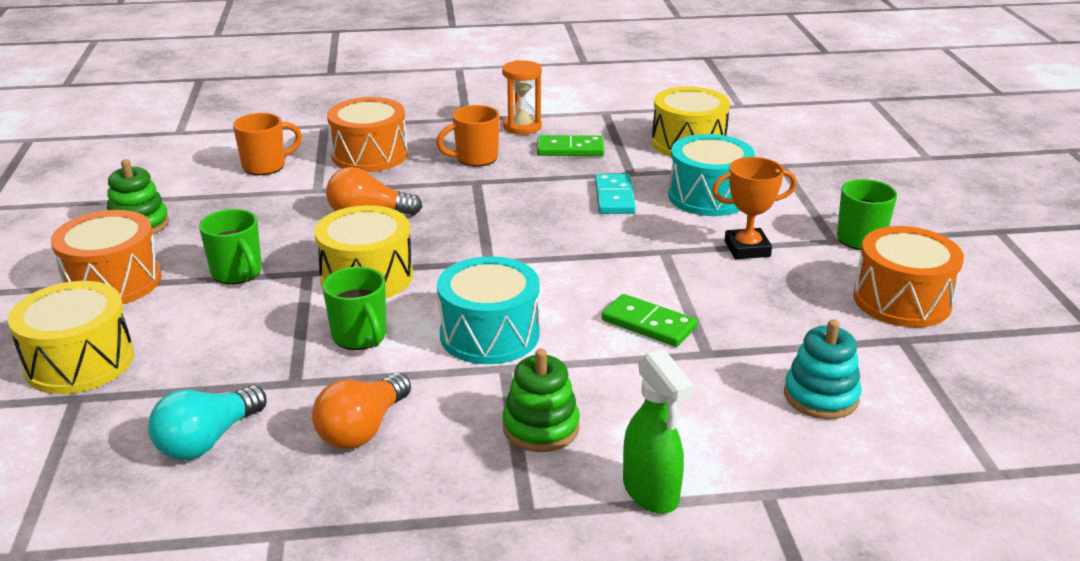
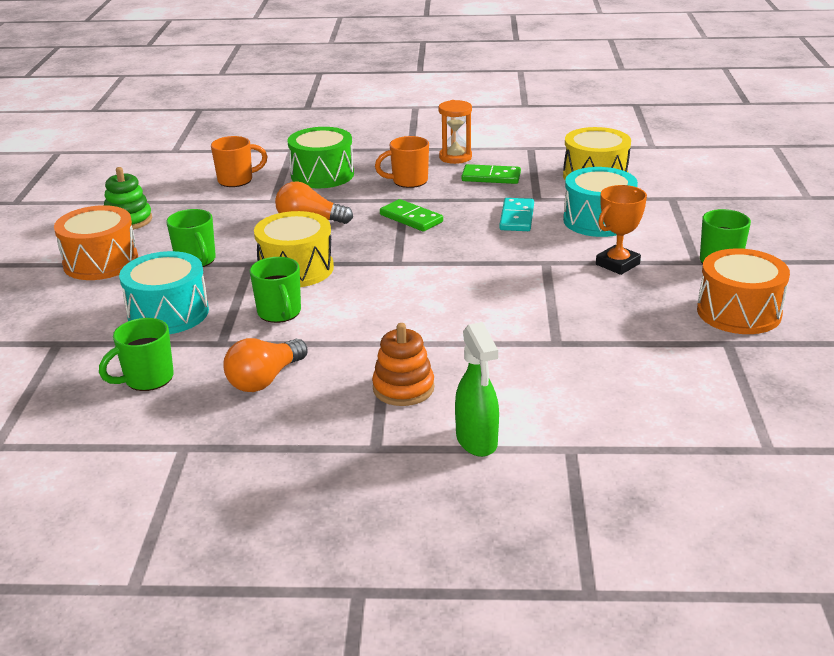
camera: 10 degrees right, 0 degrees up
yellow drum [8,281,134,394] -> none
turquoise light bulb [148,385,267,460] -> green mug [99,318,174,391]
orange drum [327,97,408,172] -> green drum [287,127,354,188]
turquoise drum [437,256,540,364] -> turquoise drum moved to [119,251,209,334]
green stacking toy [502,349,580,452] -> orange stacking toy [372,323,435,406]
green domino [602,294,697,347] -> green domino moved to [380,199,443,232]
orange trophy [712,157,797,259] -> orange trophy turned 45 degrees counterclockwise [596,185,647,275]
turquoise stacking toy [784,319,862,419] -> none

